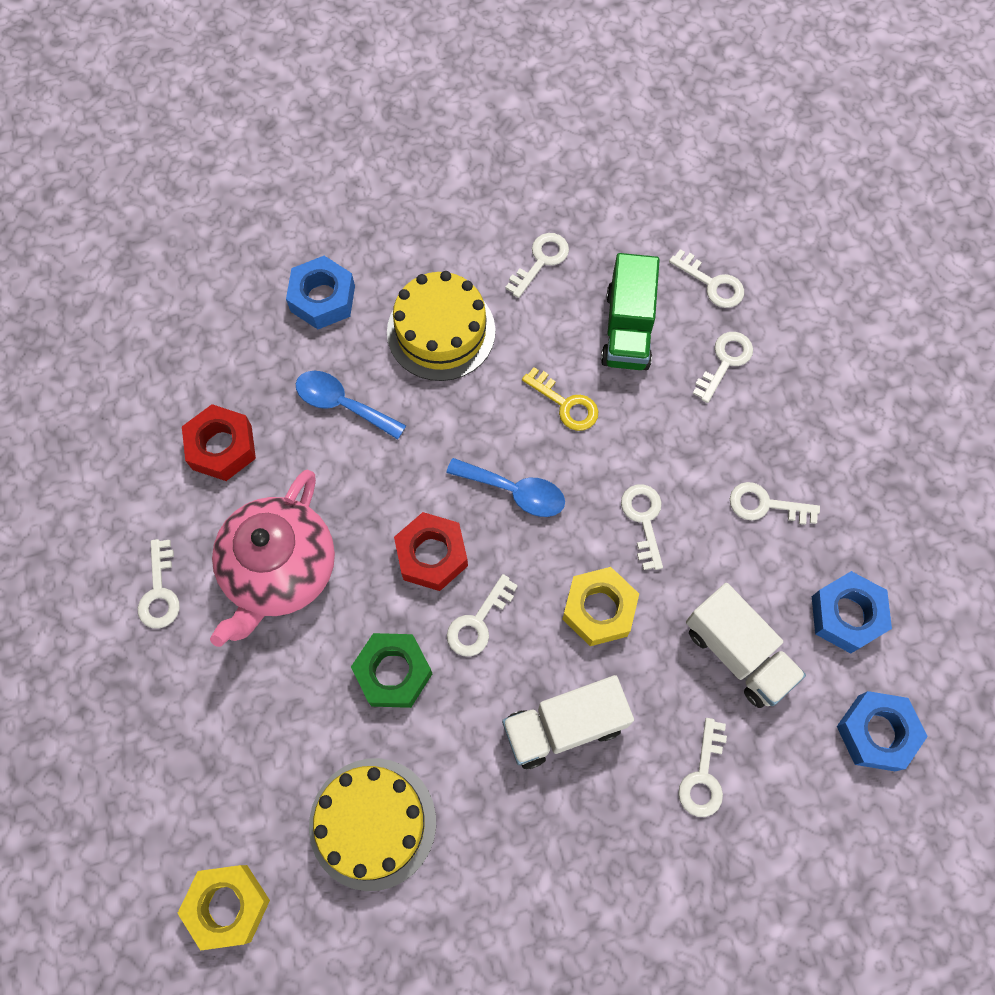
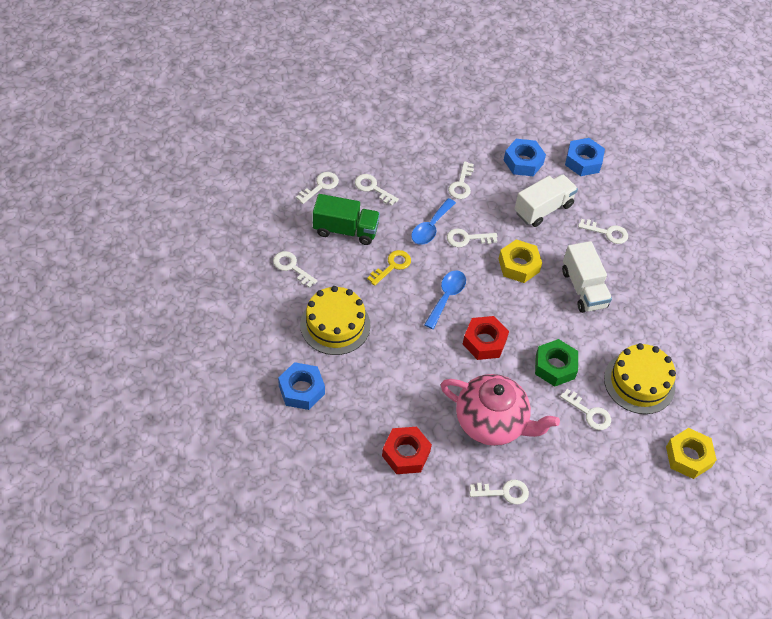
camera: 90 degrees left, 15 degrees down
blue spoon [296,371,406,440] -> blue spoon moved to [411,198,456,245]
white key [447,574,518,657] -> white key moved to [560,389,611,430]

